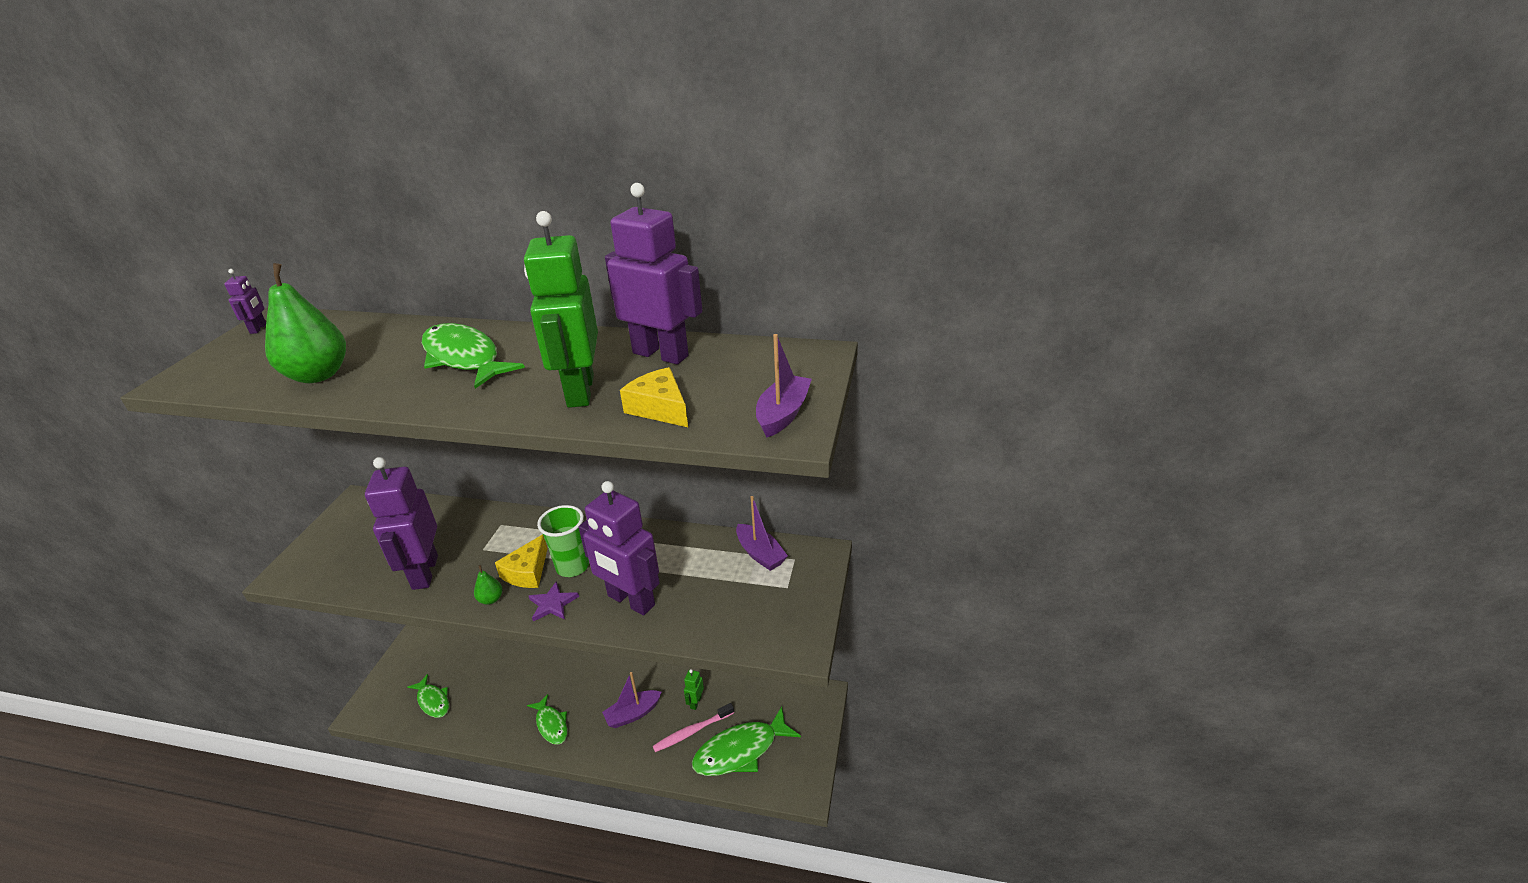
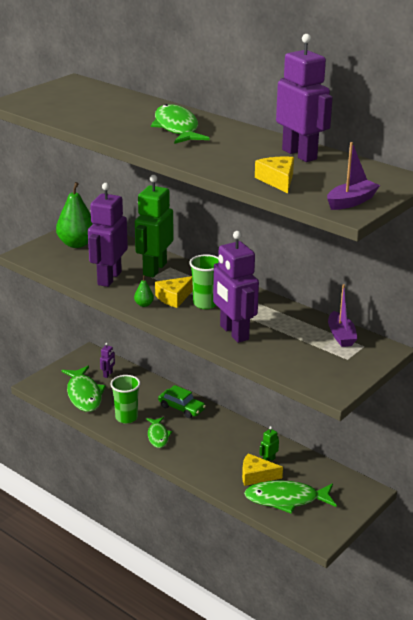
camera: 25 degrees right, 5 degrees down
purple robot [224,269,266,334] -> purple robot moved to [100,343,115,378]
green pear [265,263,346,383] -> green pear moved to [56,182,93,248]
green fish [407,674,449,718] -> green fish [62,366,106,412], size x1.67
green robot [524,211,598,408] -> green robot moved to [135,175,173,277]
purple star [529,581,579,621] -> none
purple boat [602,672,662,728] -> none
pink toothbrush [653,703,734,752] -> yellow cheese [242,453,283,486]
none -> green cup [110,375,140,424]
none -> green car [158,385,206,418]

